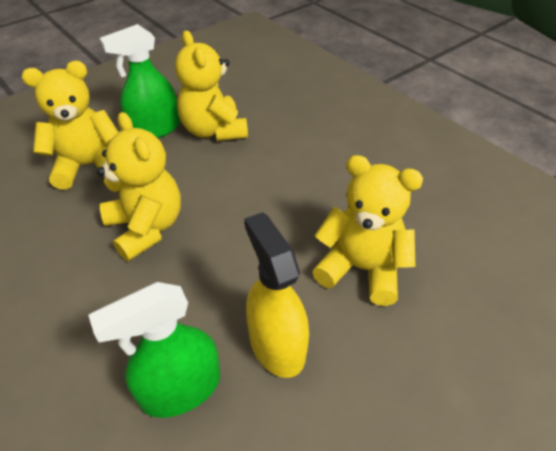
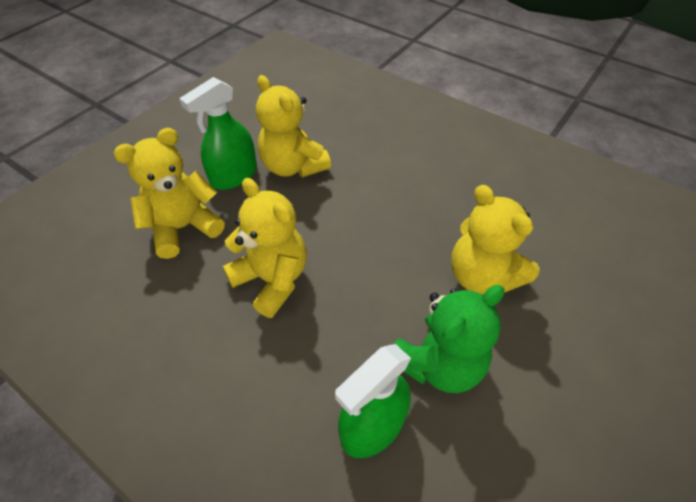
camera: 15 degrees left, 5 degrees up
yellow spray bottle [244,212,309,378] -> green teddy bear [394,285,504,393]
yellow teddy bear [312,155,423,306] -> yellow teddy bear turned 135 degrees counterclockwise [451,185,540,295]

